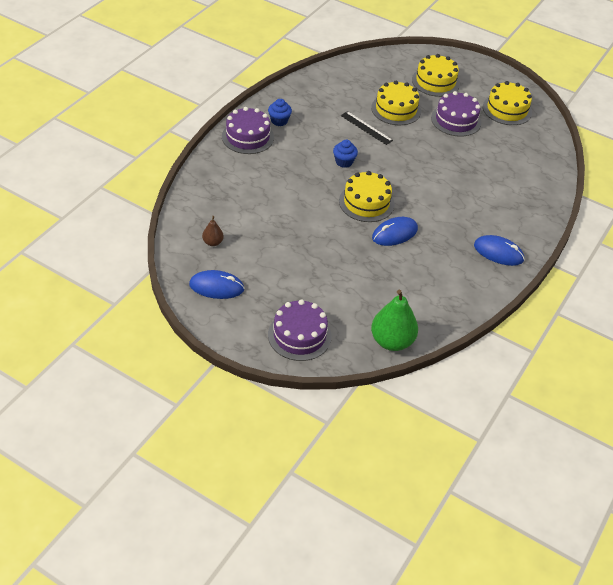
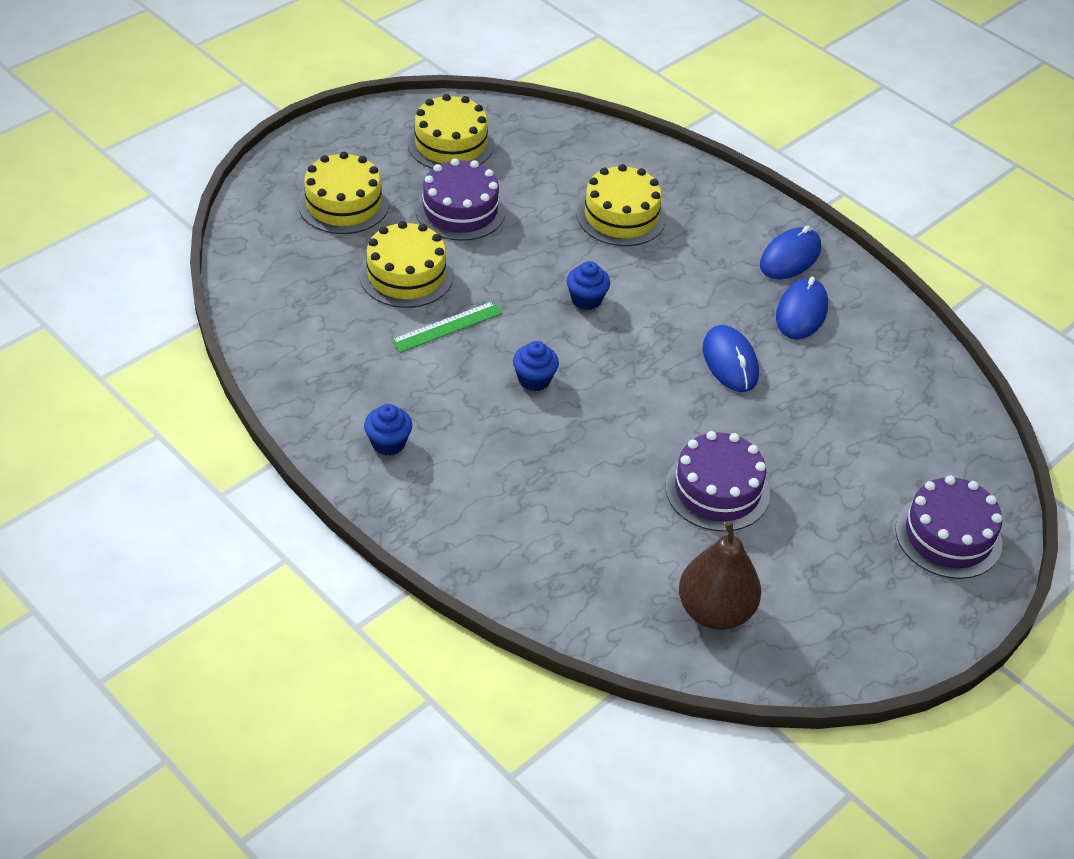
camera: 75 degrees left, 0 degrees up
blue mouse [189,270,244,299] -> blue mouse moved to [776,277,828,340]
brown pear [202,216,224,246] -> brown pear [679,521,761,630], size x2.03
purple cake [222,107,274,154] -> purple cake moved to [666,431,770,532]
yellow cake [339,171,394,222] -> yellow cake moved to [577,164,666,246]
black ruler [341,111,393,145] -> green ruler [391,301,502,353]
green pear [371,290,418,351] -> none
none -> blue cupcake [566,261,610,310]

